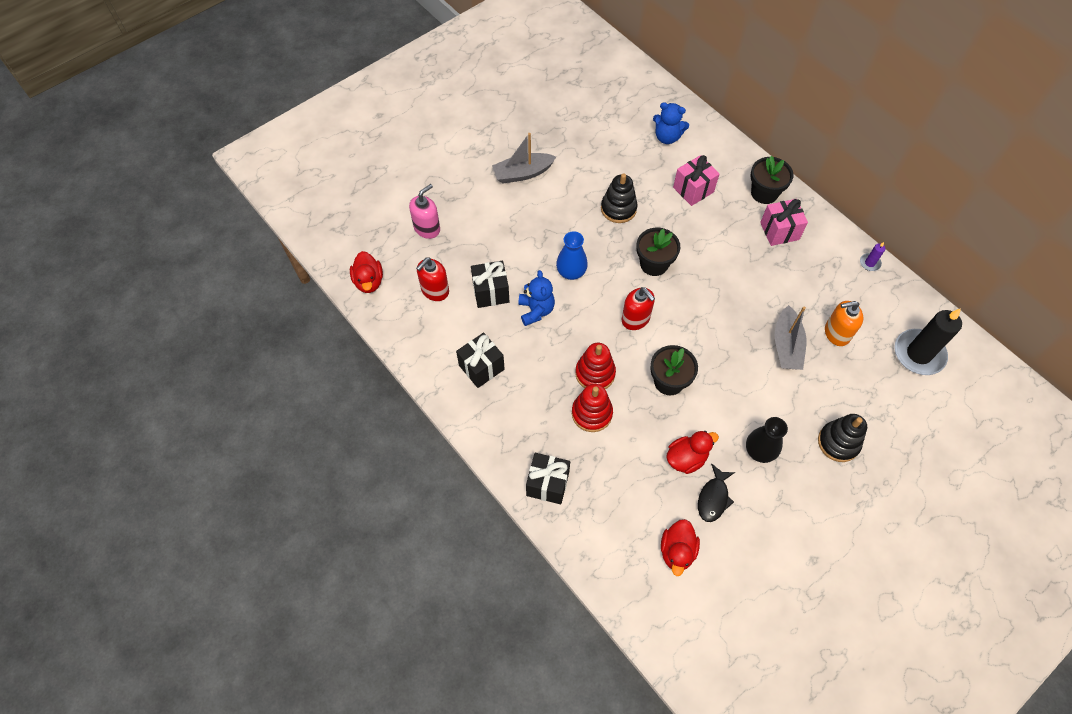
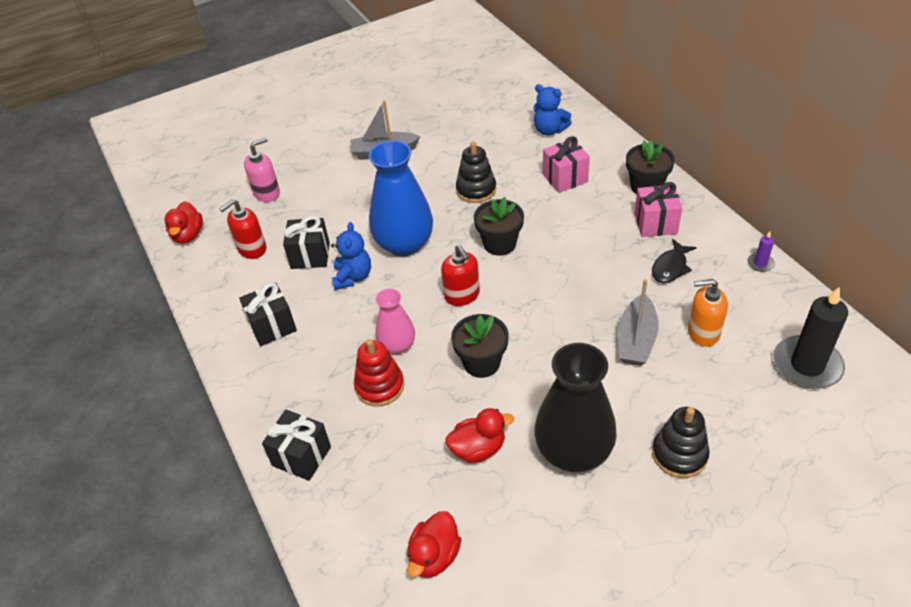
camera: 15 degrees right, 15 degrees down
blue vase [556,231,588,280] -> blue vase [369,140,433,256], size x1.78
red stacking toy [575,343,616,389] -> pink vase [375,289,415,354]
black fish [698,464,735,522] -> black fish moved to [652,239,697,283]
black vase [746,417,788,463] -> black vase [534,343,616,472], size x1.78

